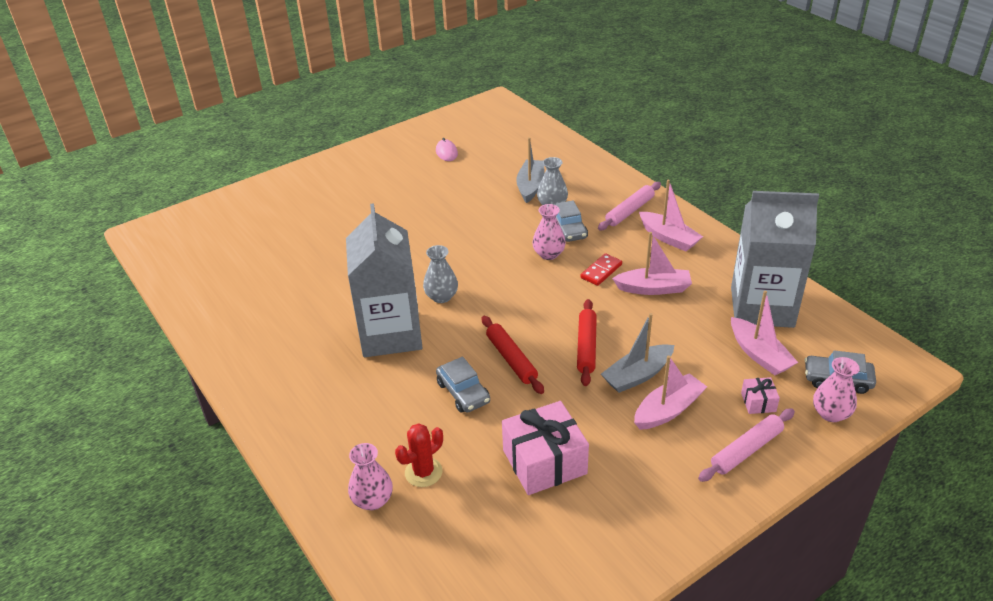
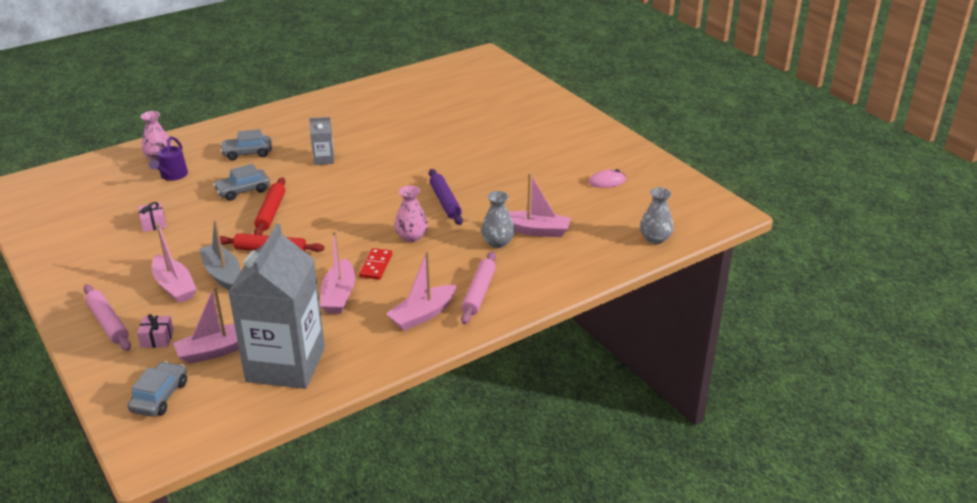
camera: 90 degrees right, 5 degrees down
grey carton [346,203,423,357] -> grey carton [309,117,334,165], size x0.42
red cactus [395,423,443,487] -> purple watering can [149,136,188,181]
grey vase [423,245,458,303] -> grey vase moved to [640,187,674,244]
red rolling pin [482,316,544,394] -> red rolling pin turned 60 degrees counterclockwise [254,177,286,235]
pink gift [502,401,589,495] -> pink gift [138,202,166,232], size x0.47
grey boat [516,137,545,203] -> pink boat [509,173,571,237]
grey car [554,201,588,242] -> grey car moved to [221,129,272,161]
red domino [581,253,622,286] -> red domino turned 60 degrees clockwise [359,248,392,280]
pink rolling pin [598,182,661,230] -> pink rolling pin turned 60 degrees clockwise [461,251,496,324]
pink vase [813,357,860,422] -> none
none -> purple rolling pin [429,169,463,225]

